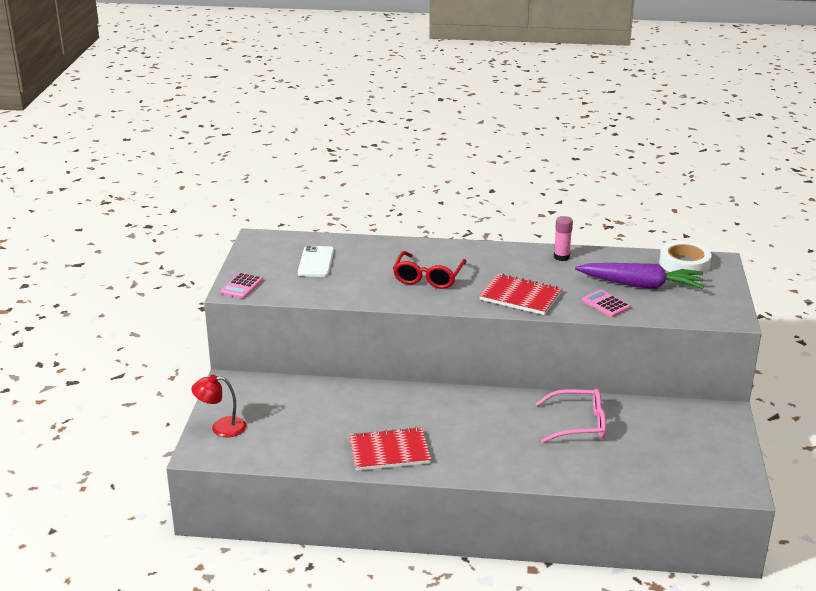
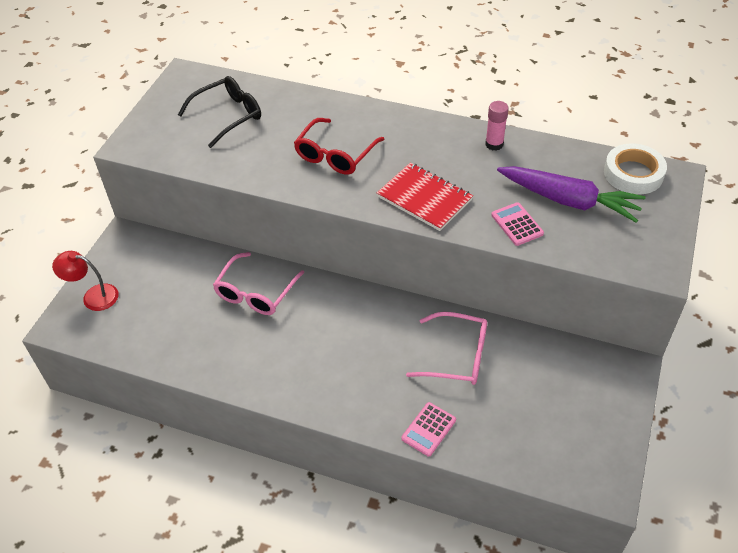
camera: 15 degrees right, 20 degrees up
pink calculator [220,272,263,298] -> pink calculator moved to [401,402,456,457]
white phone [298,245,334,277] -> black glasses [178,76,261,148]
red notebook [349,427,431,471] -> none
none -> pink glasses [213,252,304,315]

